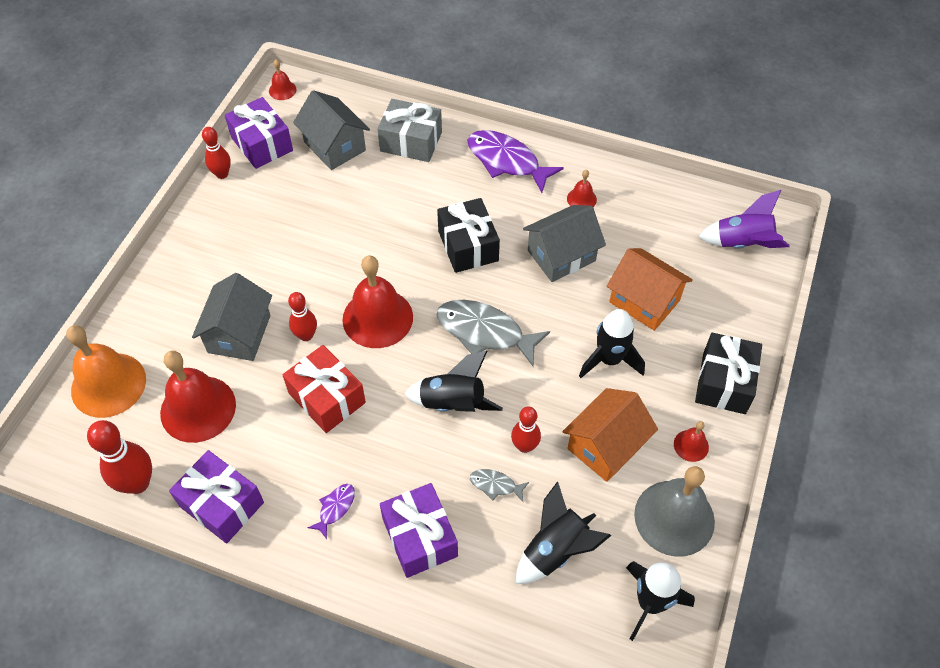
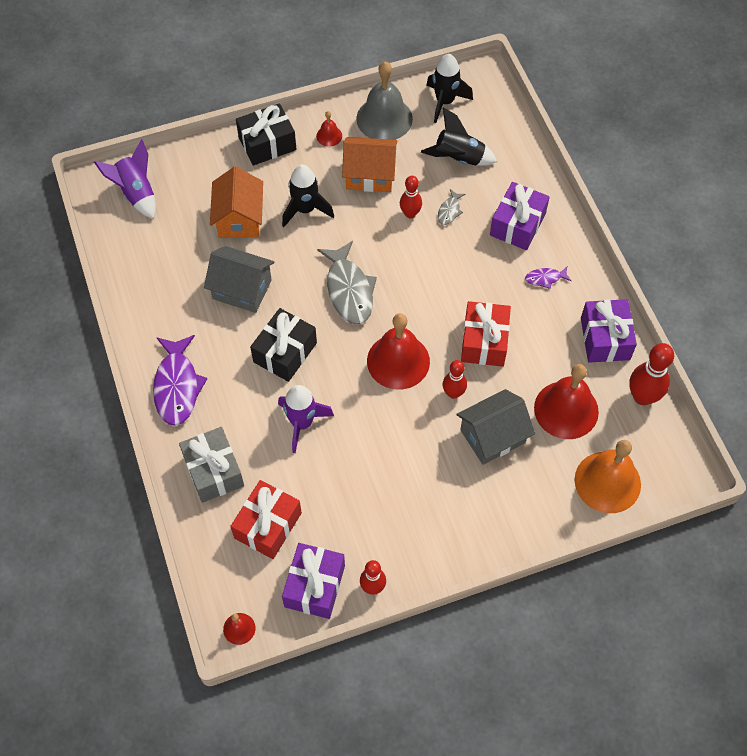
camera: 130 degrees left, 5 degrees up
grey house [293,90,370,170] -> red gift [230,480,302,559]
black rocket [405,351,503,412] -> none
grey fish [470,469,529,502] -> grey fish turned 45 degrees clockwise [438,189,466,225]
red bell [567,170,597,207] -> none
none -> purple rocket [278,385,334,453]

